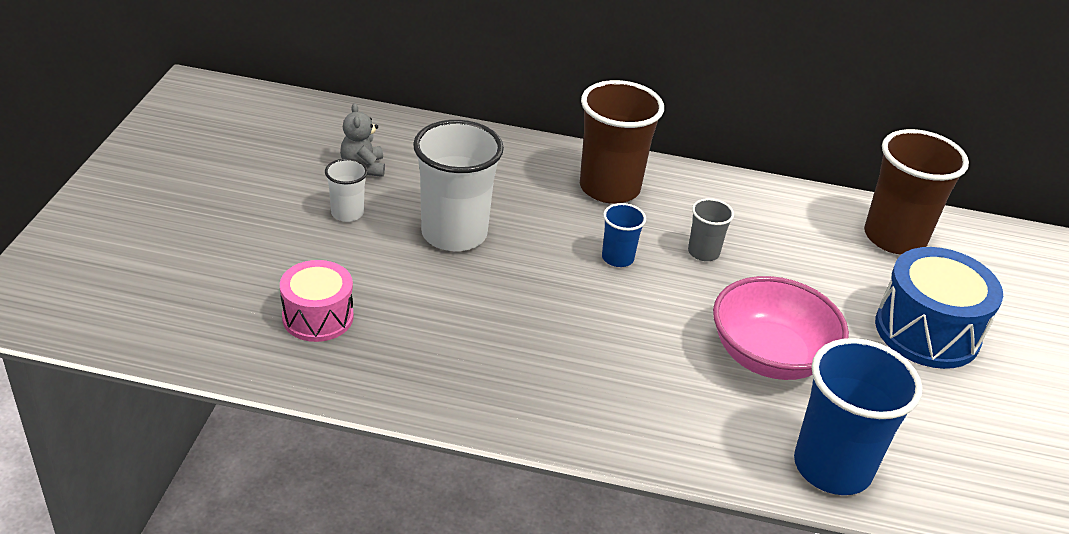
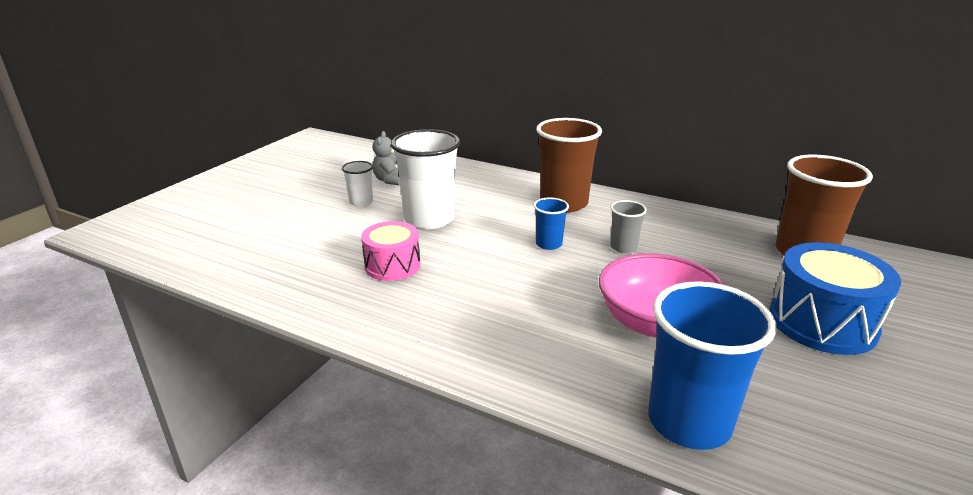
camera: 20 degrees right, 10 degrees down
pink drum [280,260,354,342] -> pink drum moved to [361,221,420,281]

